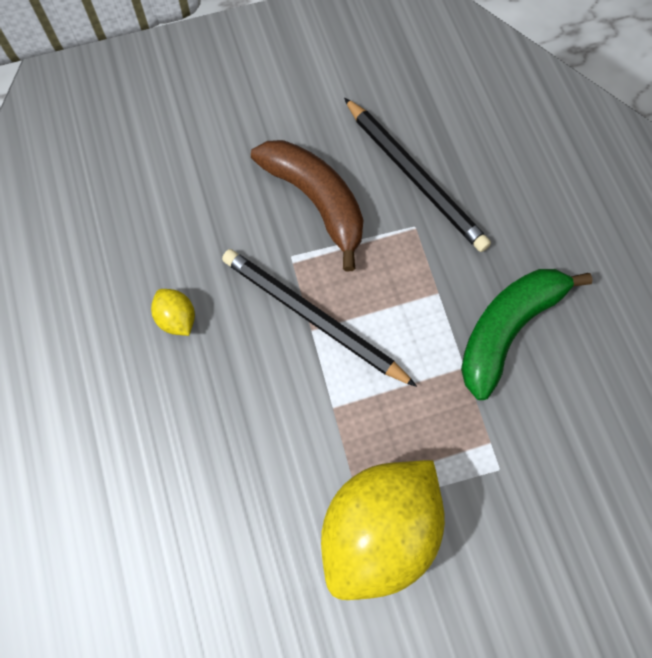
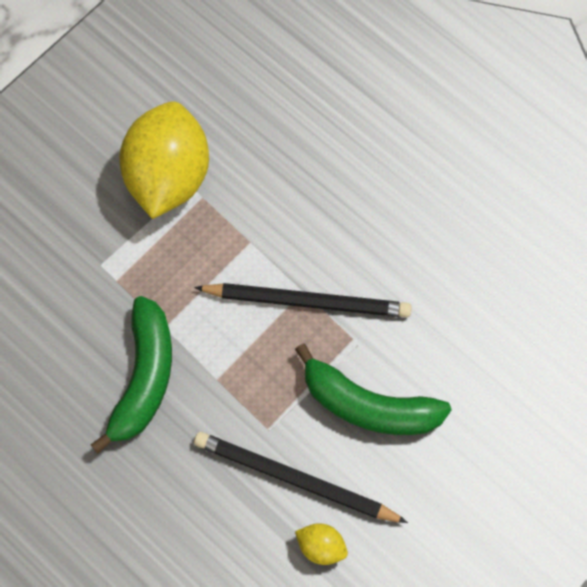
camera: 150 degrees right, 0 degrees up
yellow lemon [151,289,195,336] -> yellow lemon moved to [295,523,348,565]
brown banana [251,140,364,271] -> green banana [295,344,452,435]

